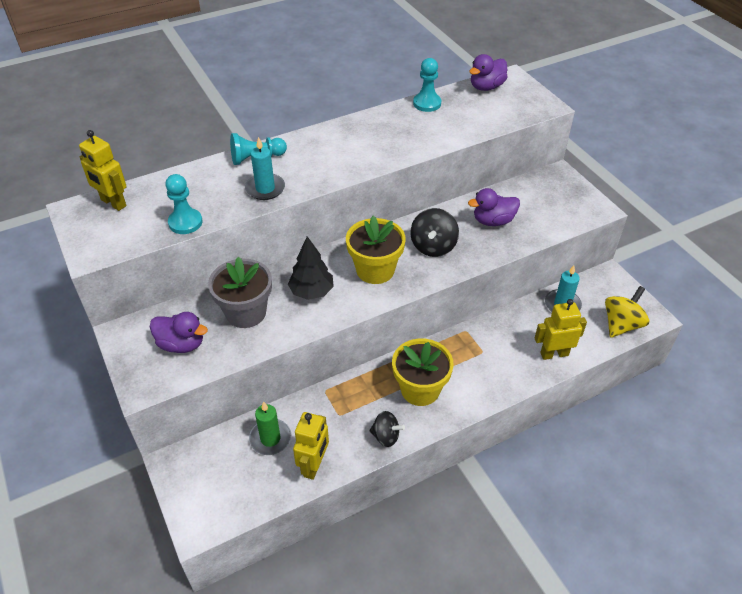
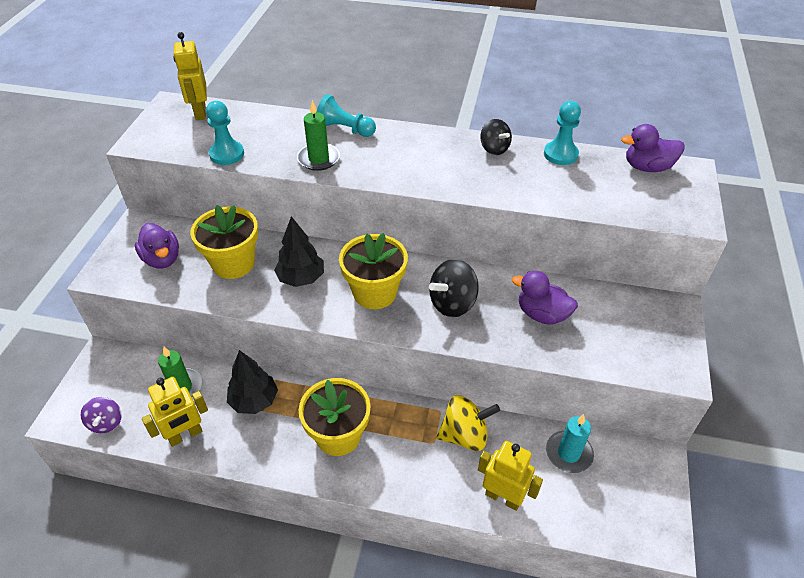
camera: 40 degrees right, 0 degrees up
grey flower pot [208,257,272,328] -> yellow flower pot [190,205,258,279]
turquoise candle [245,137,285,200] -> green candle [297,100,340,171]
black spinning top [369,411,405,447] -> black spinning top moved to [480,119,512,155]
yellow spinning top [605,286,649,338] -> yellow spinning top moved to [436,395,500,451]
none -> purple spinning top [81,397,122,433]
none -> black tree [227,350,278,414]

